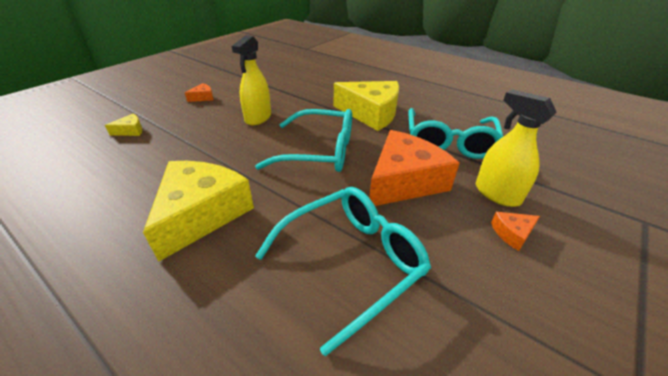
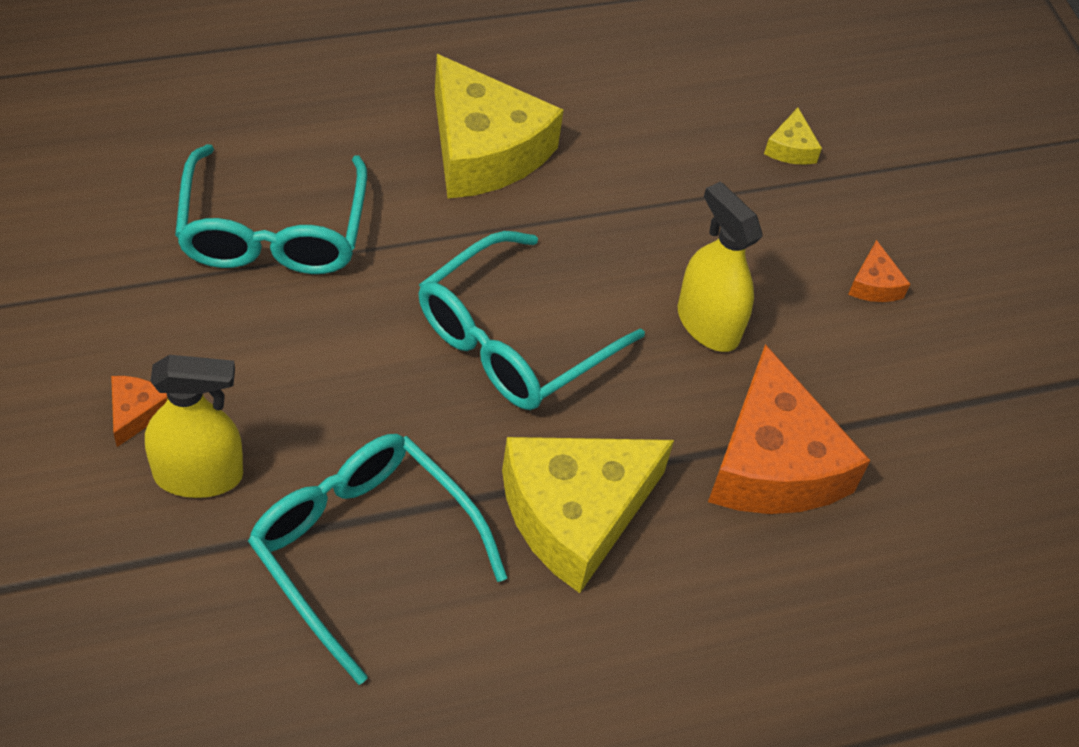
camera: 120 degrees right, 15 degrees up
orange cheese [369,130,460,206] -> orange cheese moved to [708,344,871,514]

